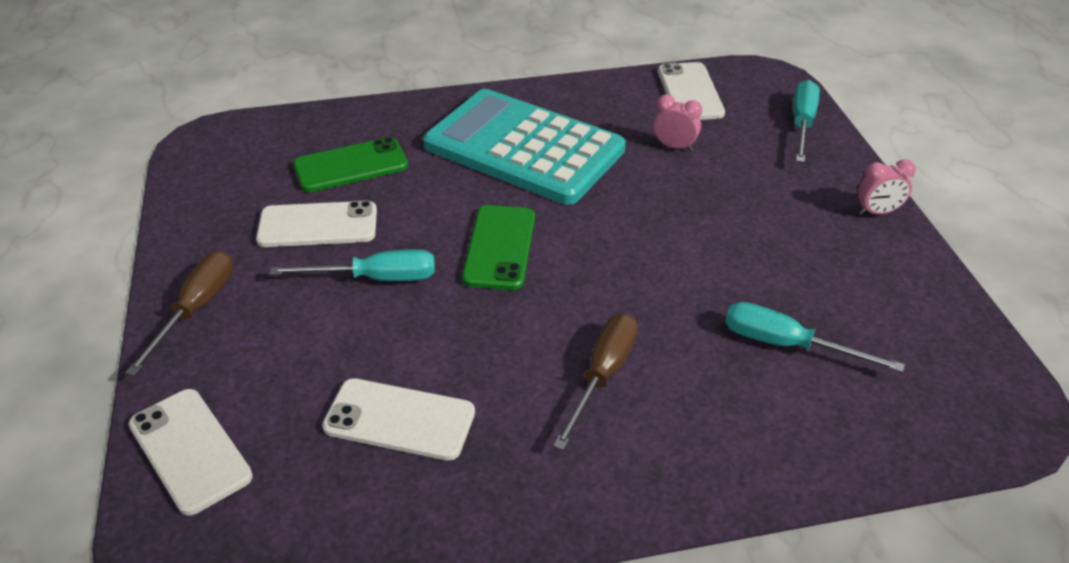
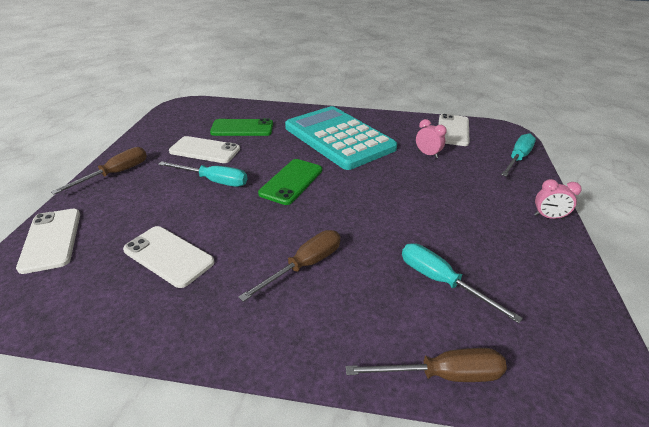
camera: 20 degrees right, 5 degrees down
none -> brown screwdriver [346,348,507,382]

